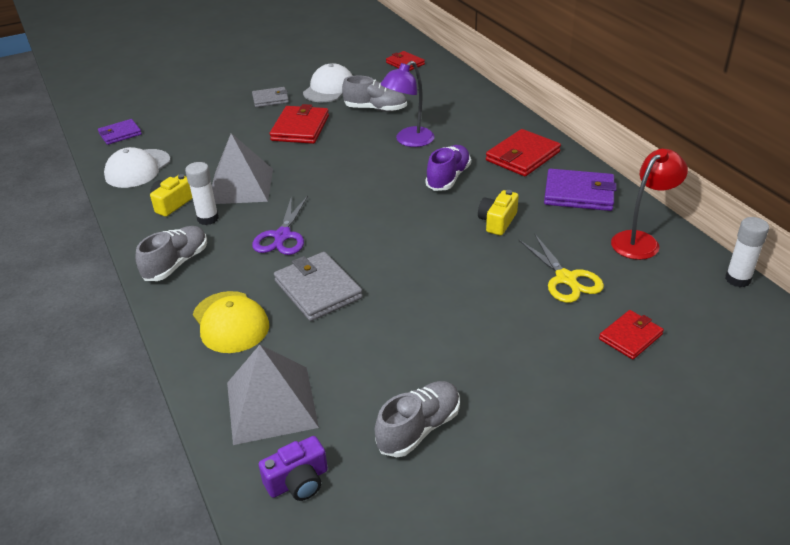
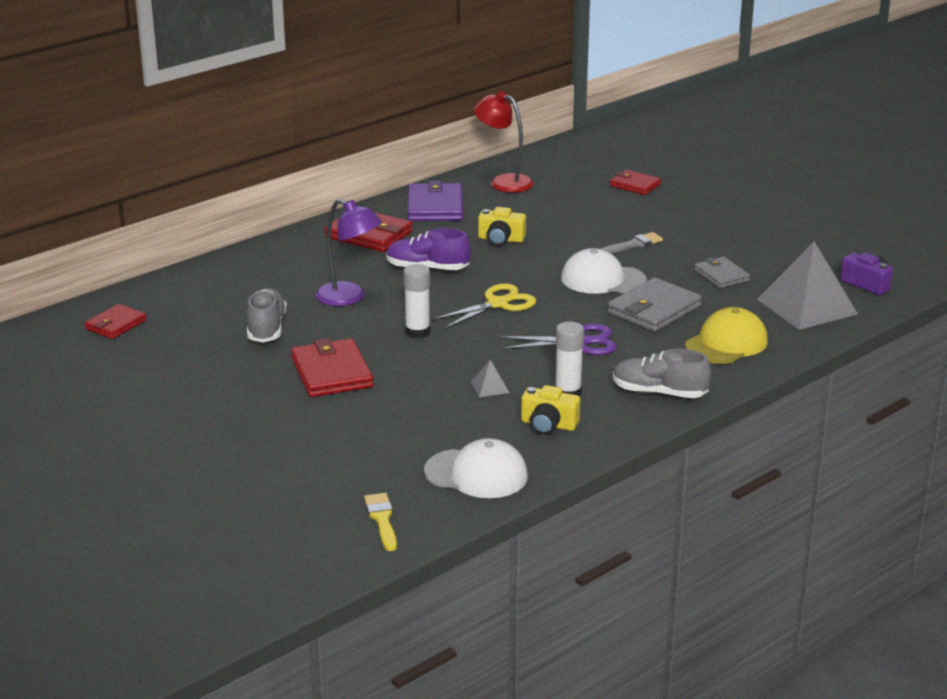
camera: 105 degrees left, 10 degrees down
purple wallet [98,119,142,145] -> yellow brush [364,493,397,551]
grey pyramid [212,133,273,204] -> grey pyramid [471,360,509,397], size x0.40
grey wallet [252,87,289,107] -> grey wallet moved to [694,257,750,288]
red wallet [270,104,329,144] -> red wallet turned 75 degrees clockwise [291,338,374,397]
white cap [303,63,353,102] -> white cap moved to [561,248,647,294]
grey shoe [375,381,460,457] -> none
yellow scissors [519,233,604,303] -> yellow scissors moved to [432,283,536,329]
white glue stick [725,217,769,287] -> white glue stick moved to [403,264,430,339]
none -> grey brush [601,232,663,254]

